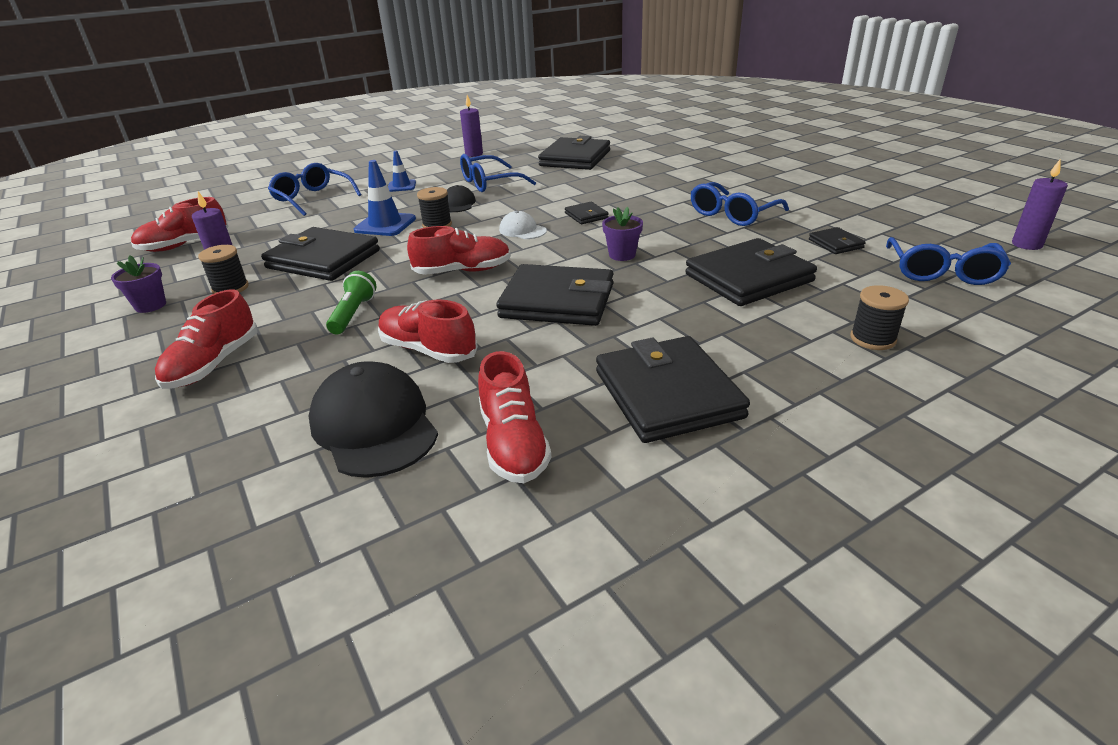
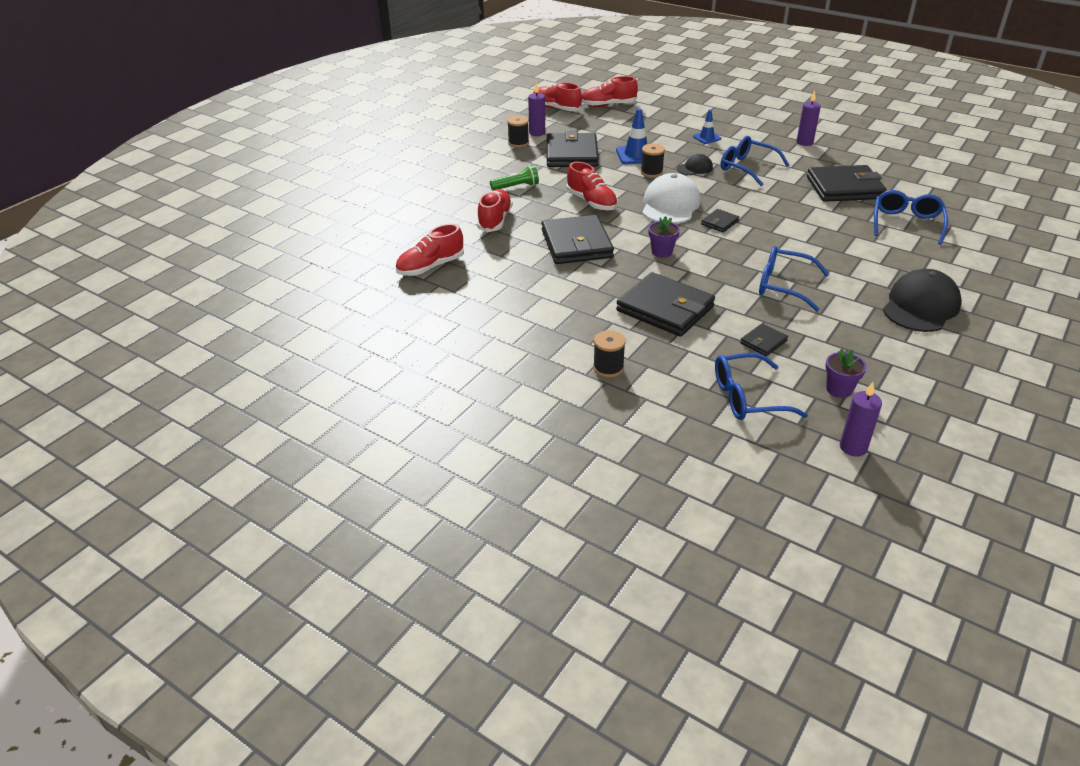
camera: 65 degrees right, 5 degrees up
purple flower pot [111,256,166,313] -> purple flower pot moved to [825,348,867,398]
red shoe [155,290,258,389] -> red shoe moved to [582,76,638,107]
blue glasses [268,163,361,216] -> blue glasses moved to [874,190,948,245]
black cap [309,361,438,478] -> black cap moved to [883,269,962,332]
white cap [499,211,547,239] -> white cap [642,173,700,224], size x1.91
black wallet [596,336,750,443] -> none

